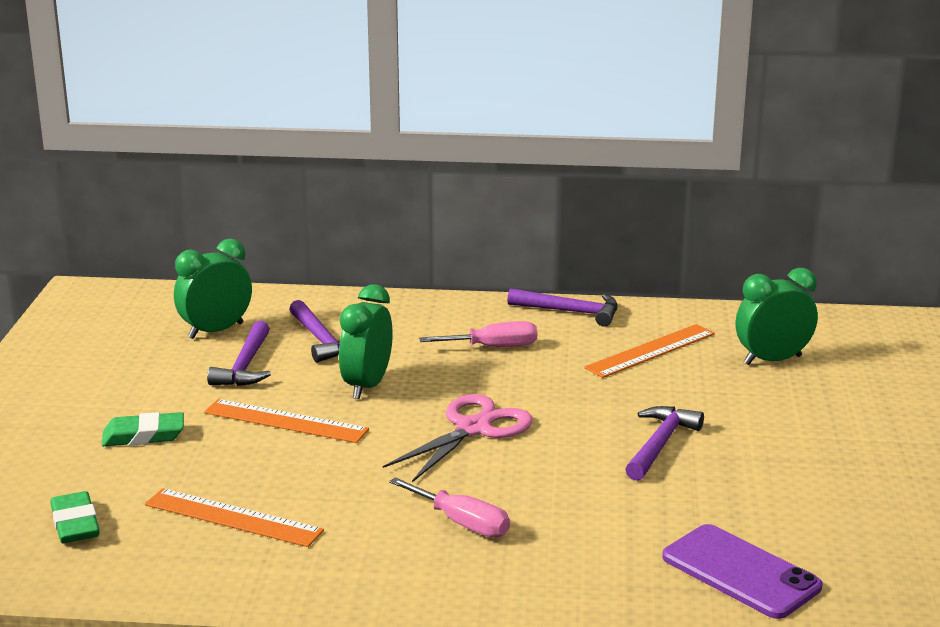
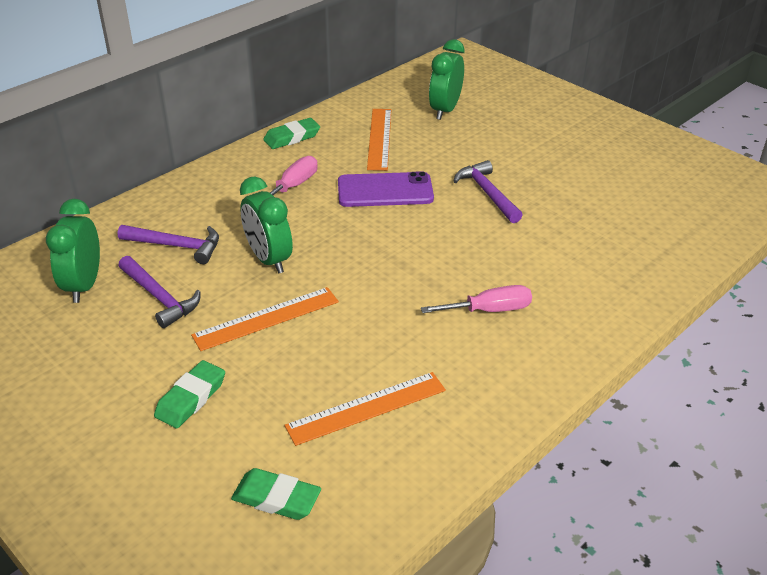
camera: 50 degrees left, 15 degrees up
pink scissors [383,394,533,482] -> none
purple hammer [507,288,618,327] -> green eraser [263,118,320,149]
purple phone [662,524,822,619] -> purple phone moved to [338,171,434,207]

